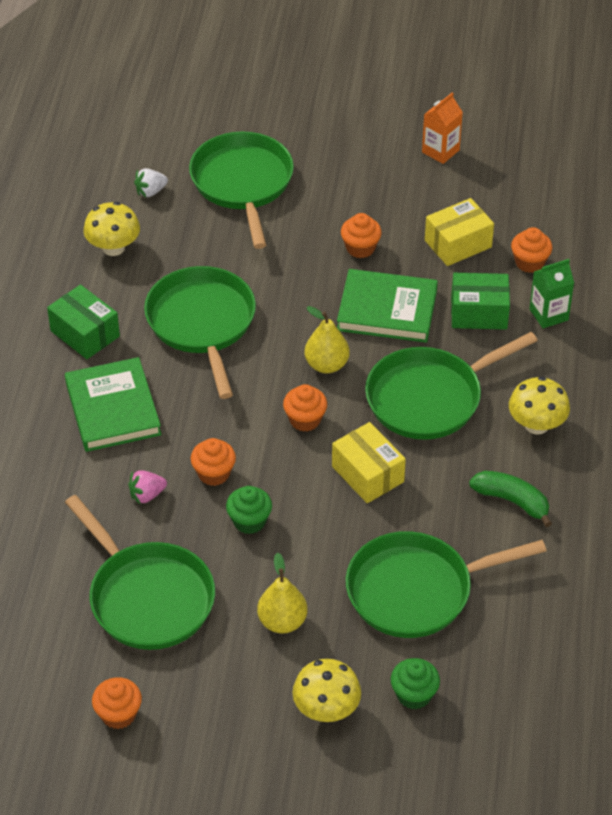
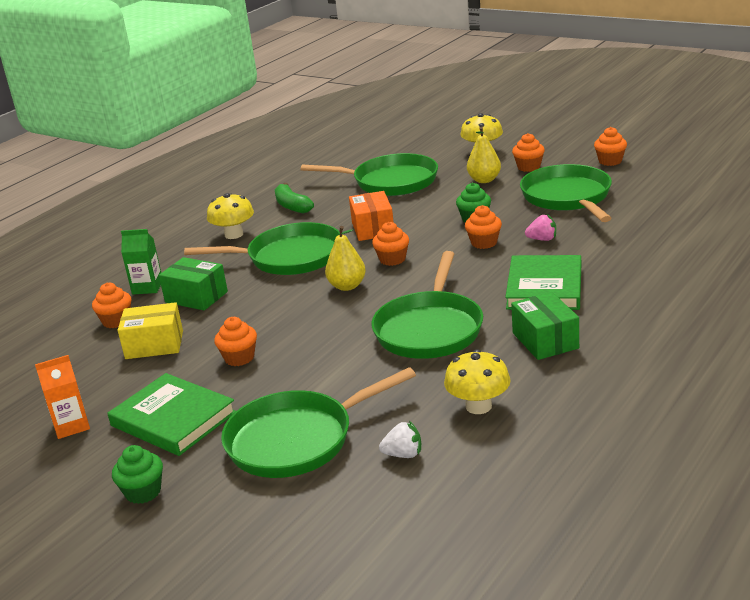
camera: 150 degrees left, 20 degrees down
green pan [189,131,294,249] -> green pan turned 45 degrees clockwise [221,367,416,478]
yellow box [332,422,406,503] -> orange box [349,191,394,241]
green book [337,269,438,343] -> green book moved to [108,373,236,456]
green cupcake [391,658,440,709] -> green cupcake moved to [112,445,163,504]
none -> orange cupcake [512,133,545,172]

